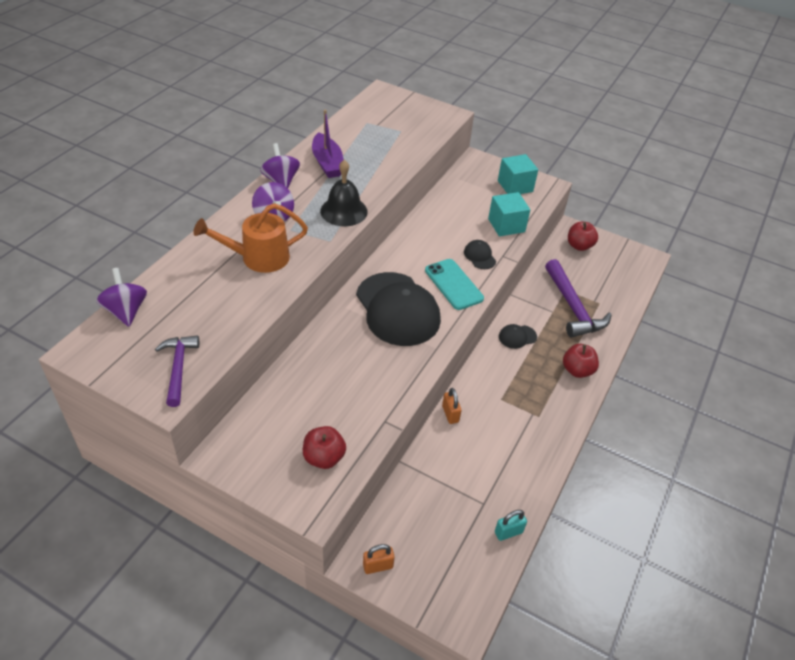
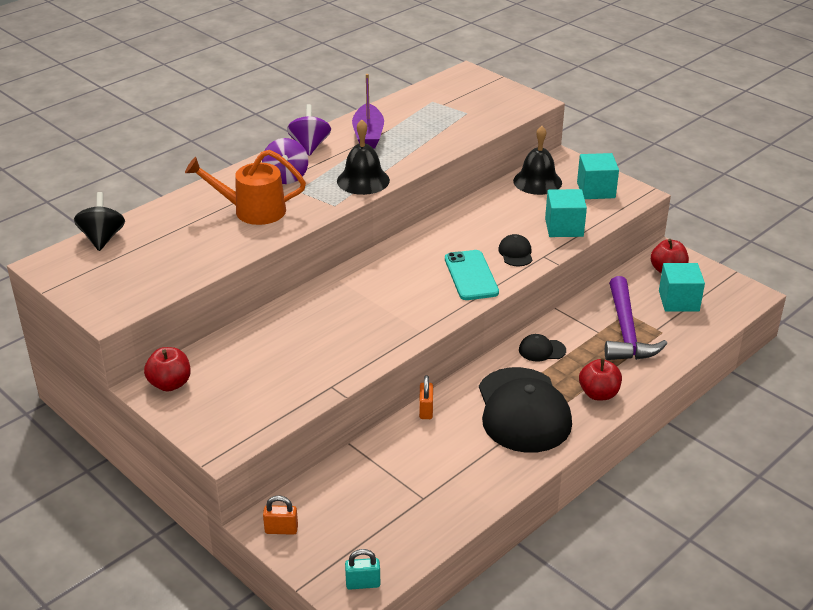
camera: 20 degrees right, 10 degrees down
purple spinning top [96,268,147,327] -> black spinning top [74,192,125,251]
purple hammer [155,336,199,407] -> none
red apple [303,426,346,469] -> red apple moved to [144,347,191,391]
black cap [356,272,441,346] -> black cap moved to [479,367,572,453]
turquoise padlock [495,510,527,541] -> turquoise padlock moved to [345,549,380,590]
none -> black bell [513,126,562,195]
none -> turquoise cube [659,263,705,312]

